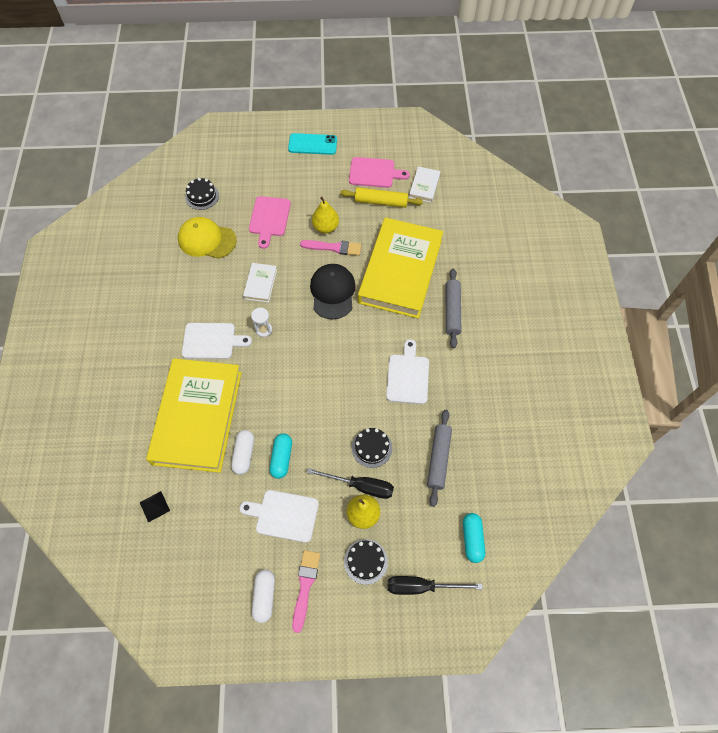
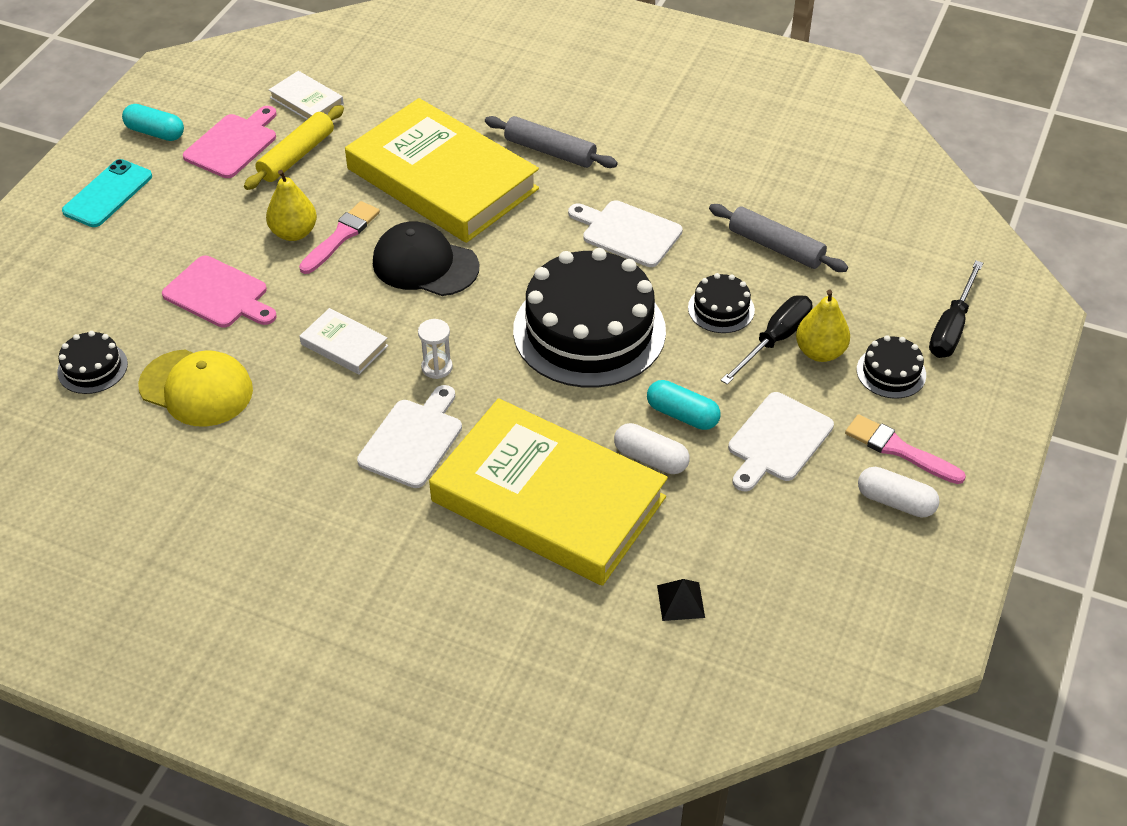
camera: 65 degrees left, 15 degrees down
yellow cap [178,217,237,259] -> yellow cap turned 105 degrees counterclockwise [138,349,253,427]
turquoise capsule [463,513,485,563] -> turquoise capsule moved to [122,104,184,141]
none -> black cake [513,248,666,388]

